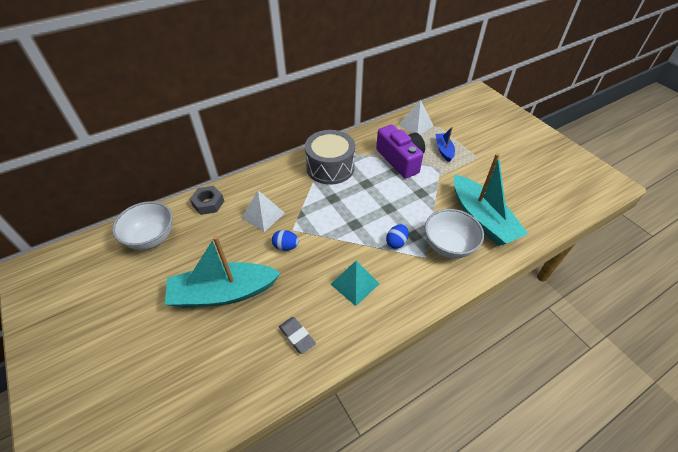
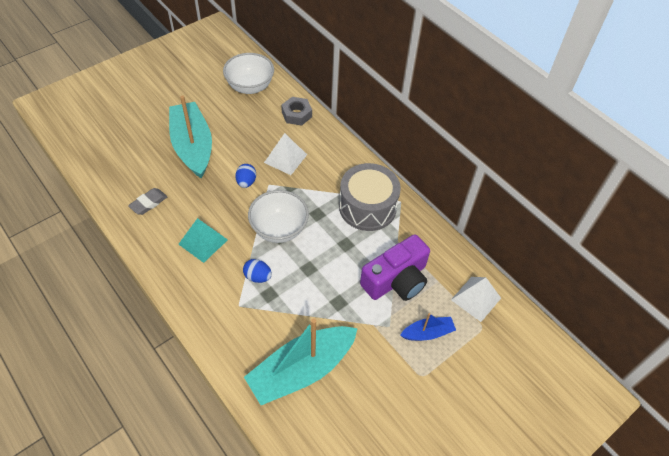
camera: 80 degrees right, 5 degrees up
white bowl [425,209,484,259] -> white bowl moved to [248,190,309,243]

